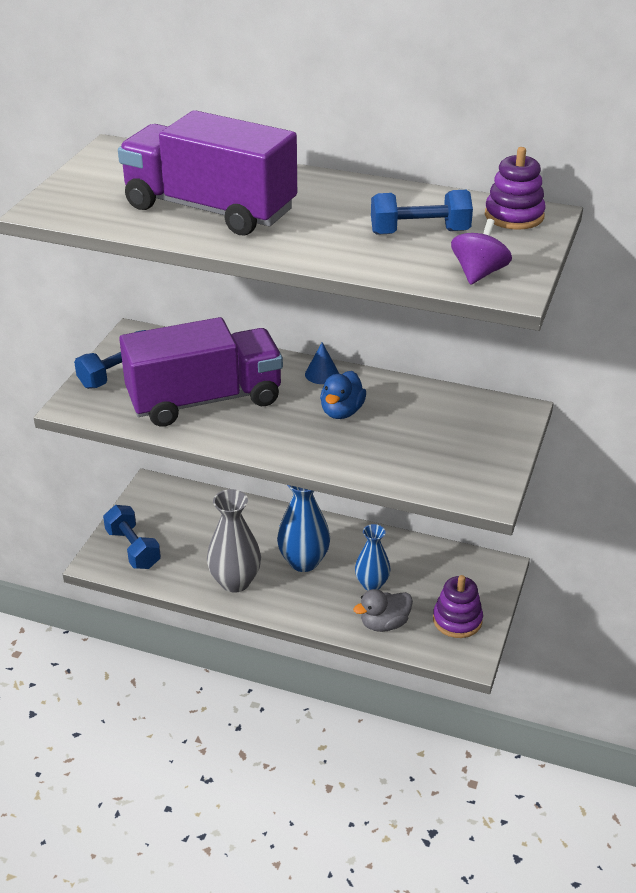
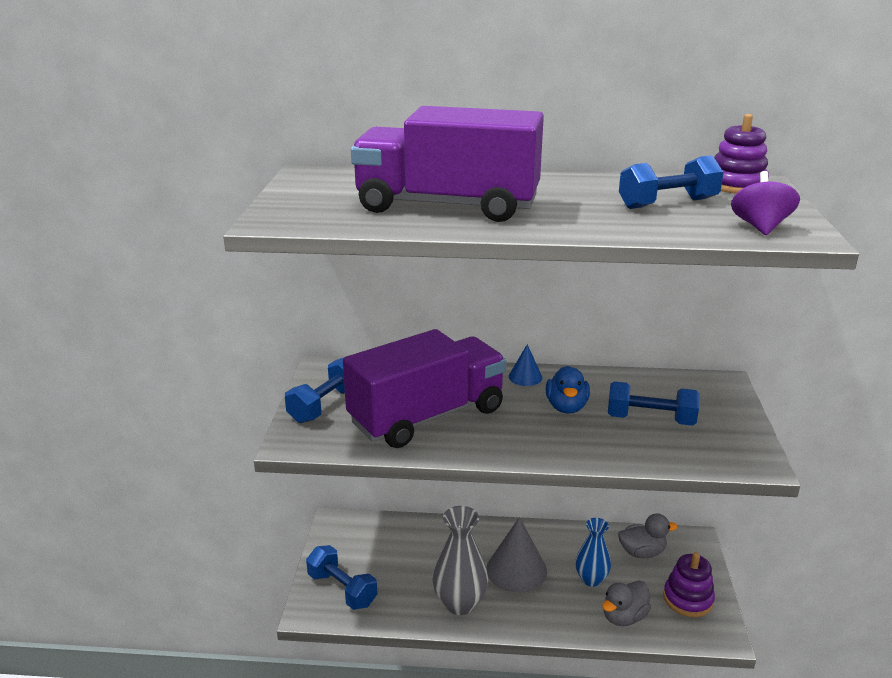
camera: 15 degrees left, 10 degrees down
blue vase [277,485,330,572] -> grey cone [486,517,547,592]
none -> blue dumbbell [608,381,699,426]
none -> grey duck [618,514,678,558]

